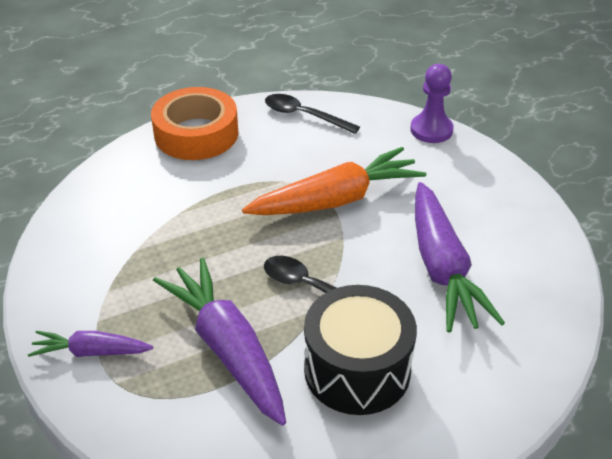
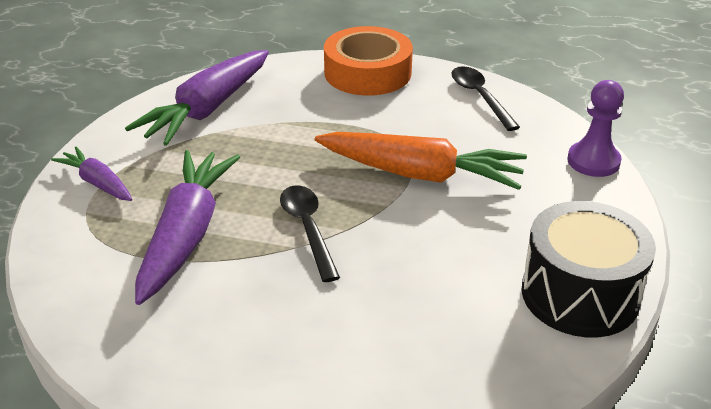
camera: 40 degrees right, 5 degrees down
black drum [304,285,417,415] -> black drum moved to [521,201,656,337]
purple carrot [415,182,505,333] -> purple carrot moved to [125,50,269,146]

